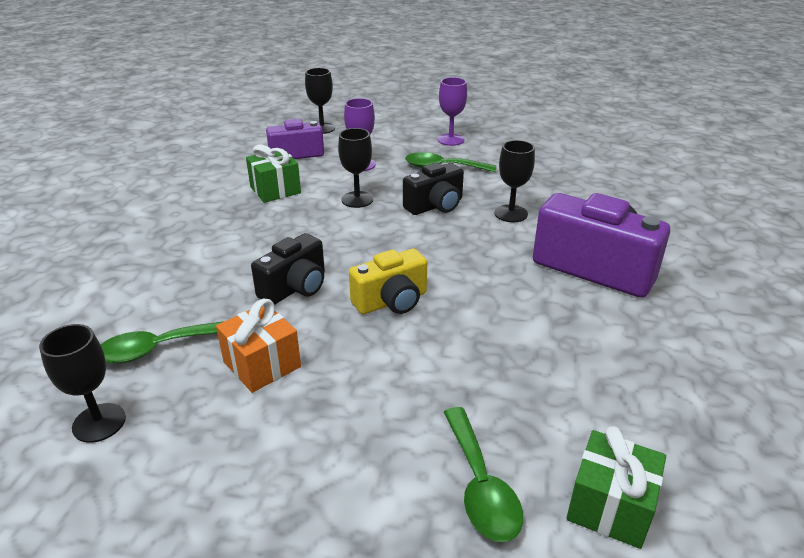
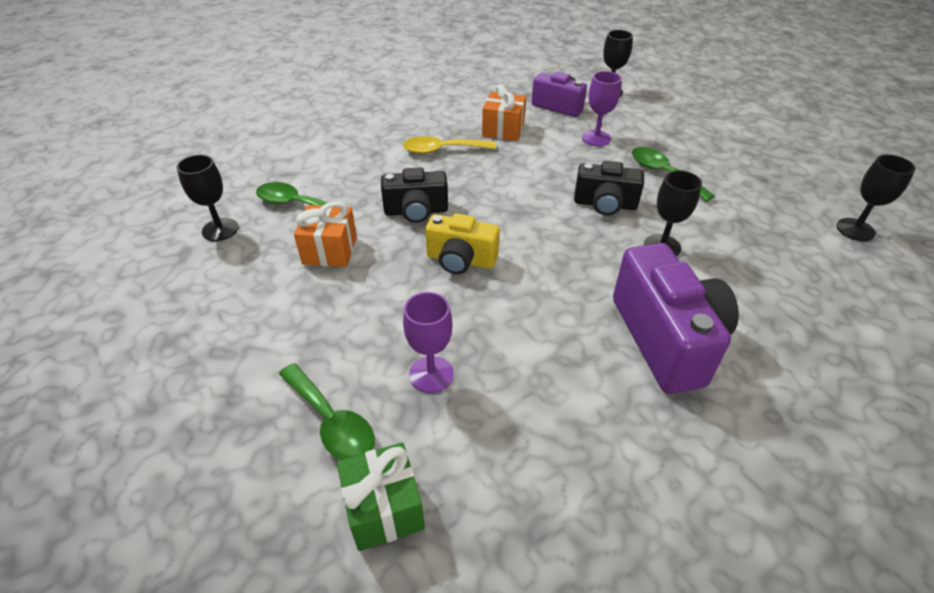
camera: 45 degrees right, 10 degrees up
green gift [246,144,301,203] -> orange gift [482,84,526,141]
black goblet [338,128,373,208] -> black goblet moved to [836,155,916,241]
purple goblet [437,77,467,146] -> purple goblet moved to [403,292,454,393]
green spoon [444,407,523,542] -> green spoon turned 75 degrees counterclockwise [279,363,375,460]
none -> yellow spoon [403,136,496,154]

